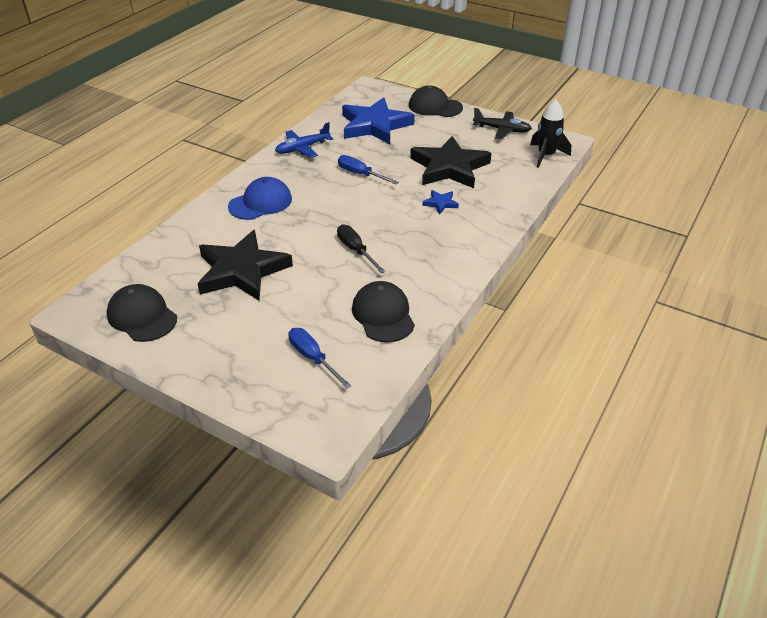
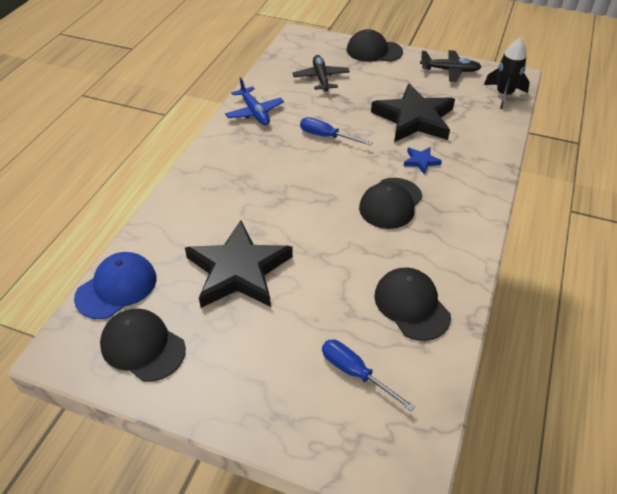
camera: 10 degrees left, 5 degrees up
blue cap [228,177,292,220] -> blue cap moved to [74,252,156,319]
blue plane [275,122,333,158] -> blue plane turned 75 degrees counterclockwise [225,77,284,125]
black screwdriver [337,225,386,273] -> none
blue star [342,97,415,144] -> black plane [293,55,350,91]
none -> black cap [359,178,422,229]

